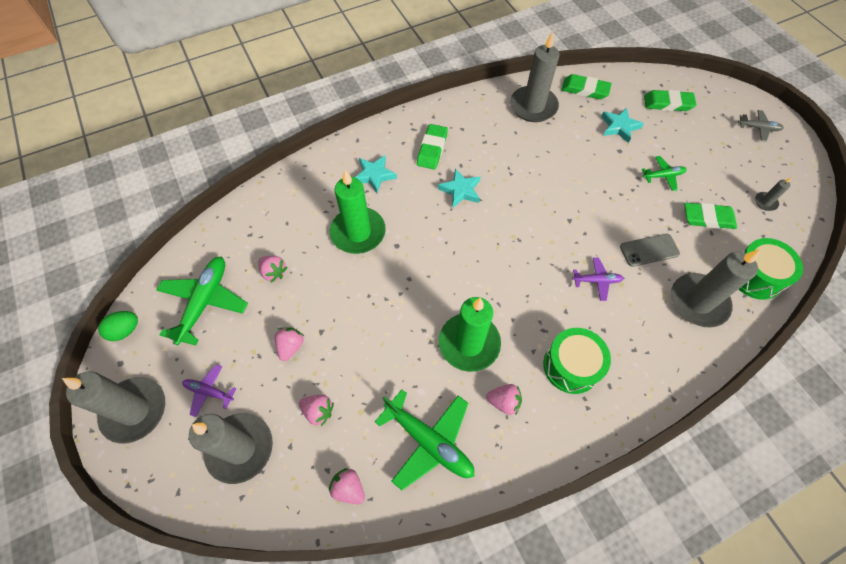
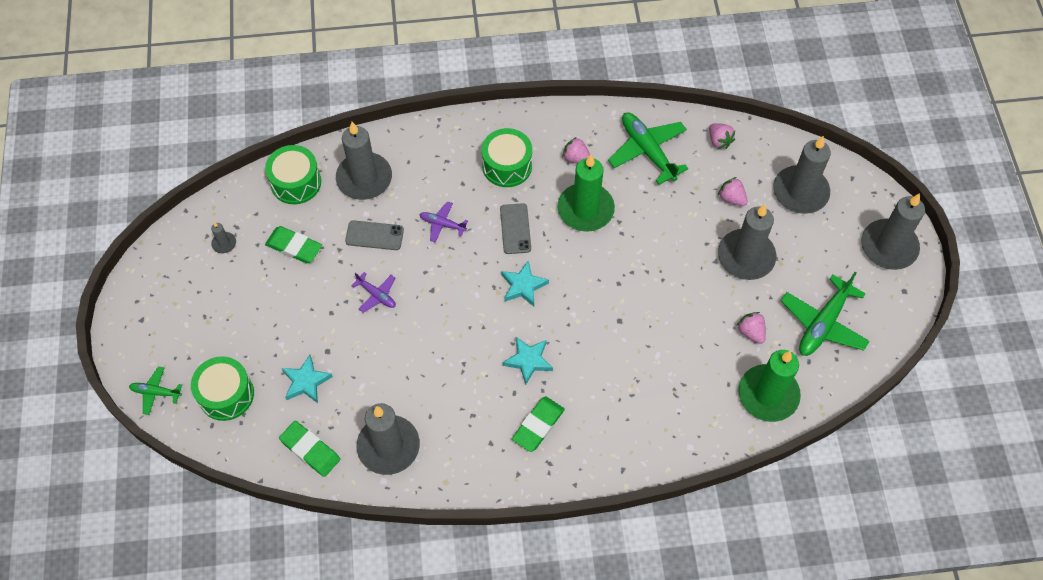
camera: 160 degrees left, 0 degrees up
green egg [98,311,138,341] -> none
purple plane [182,364,236,417] -> purple plane moved to [351,272,396,313]
pink strawberry [275,327,304,361] -> grey candle [718,204,776,280]
green candle [330,170,386,254] -> green candle moved to [738,350,801,422]
turquoise star [355,155,397,193] -> turquoise star moved to [501,260,549,307]
green plane [642,156,687,191] -> green plane moved to [129,367,182,415]
green eraser [644,90,696,111] -> green drum [191,356,254,421]
grey plane [738,110,784,142] -> none
none -> grey phone [500,203,531,254]

